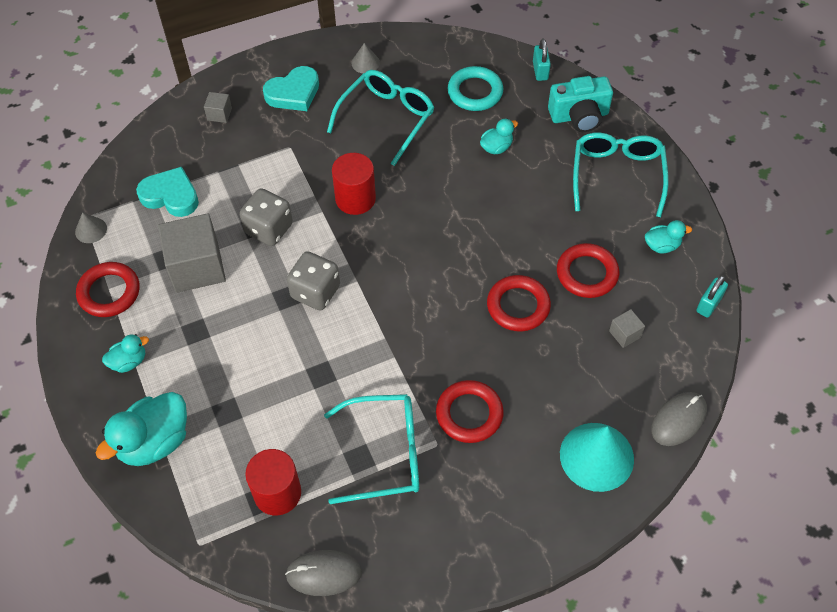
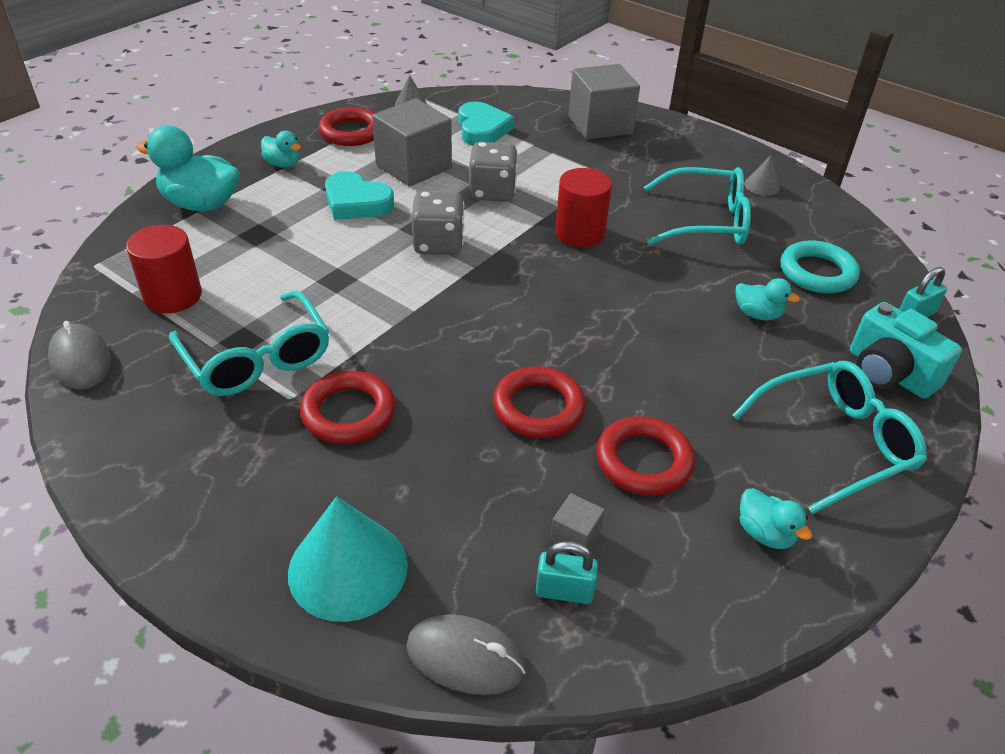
camera: 60 degrees right, 15 degrees down
grey cube [204,92,232,123] -> grey cube [569,64,640,140], size x2.26
turquoise heart [263,66,319,111] -> turquoise heart moved to [325,172,394,220]
turquoise padlock [696,275,728,318] -> turquoise padlock moved to [536,541,598,604]

